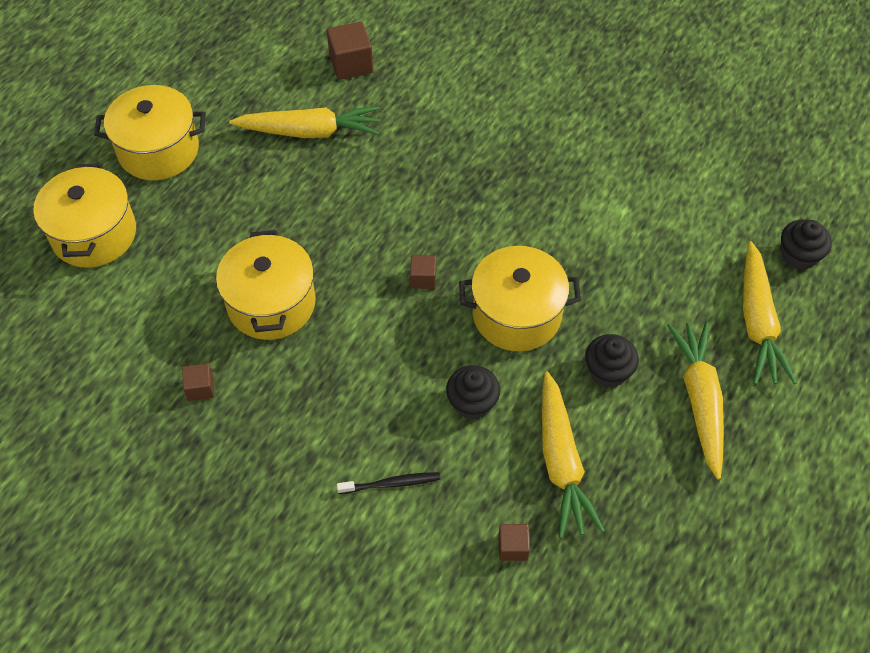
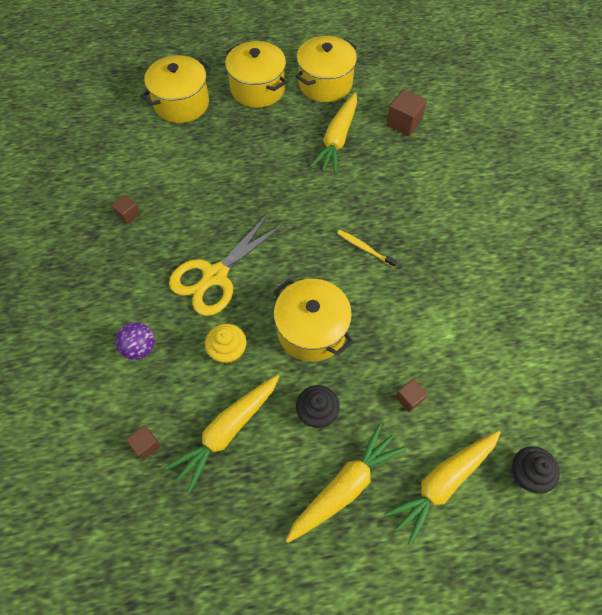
camera: 50 degrees right, 5 degrees up
yellow pot [216,230,316,340] -> yellow pot moved to [295,36,357,102]
yellow carrot [229,106,380,138] -> yellow carrot turned 60 degrees clockwise [310,93,357,174]
black toothbrush [337,472,440,494] -> purple ball [116,322,155,360]
brown cube [410,255,436,289] -> brown cube moved to [395,379,428,412]
black cupcake [446,365,500,420] -> yellow cupcake [205,324,247,364]
none -> yellow scissors [169,213,285,316]
none -> yellow toothbrush [337,230,397,268]

